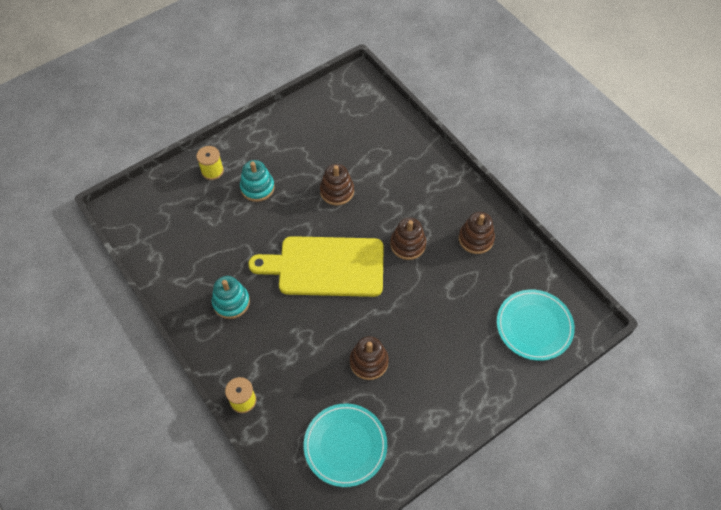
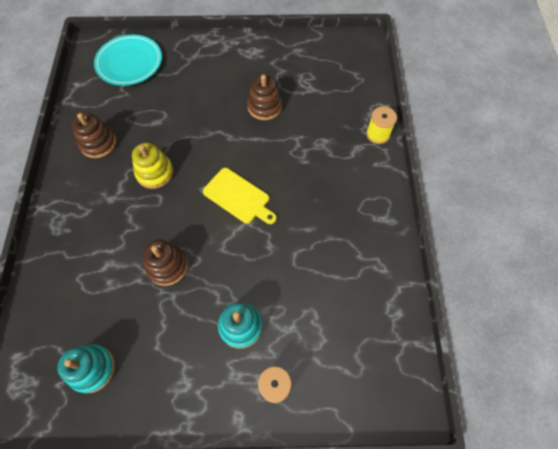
camera: 145 degrees left, 5 degrees up
turquoise stacking toy [212,276,250,319] -> turquoise stacking toy moved to [57,344,115,393]
yellow cutting board [248,236,384,297] -> yellow cutting board [203,168,277,224], size x0.56
turquoise plate [304,404,387,487] -> none
brown stacking toy [390,217,426,260] -> yellow stacking toy [132,143,173,189]

